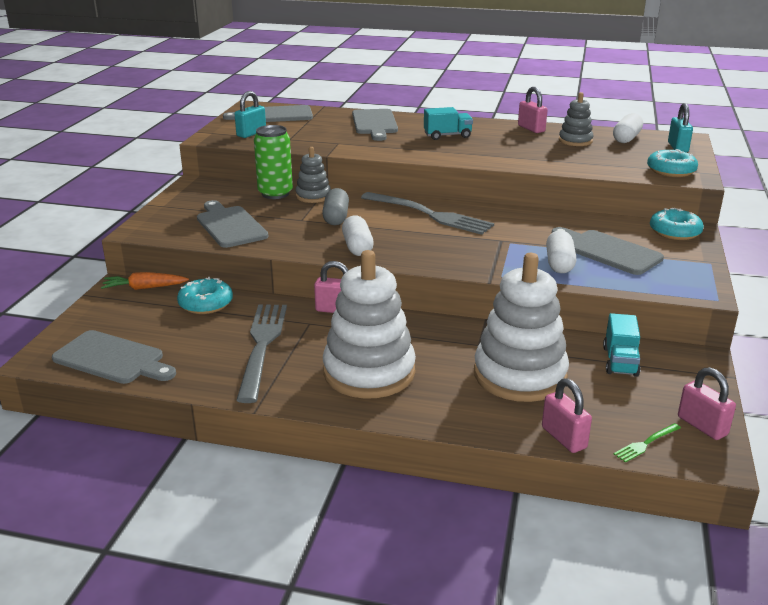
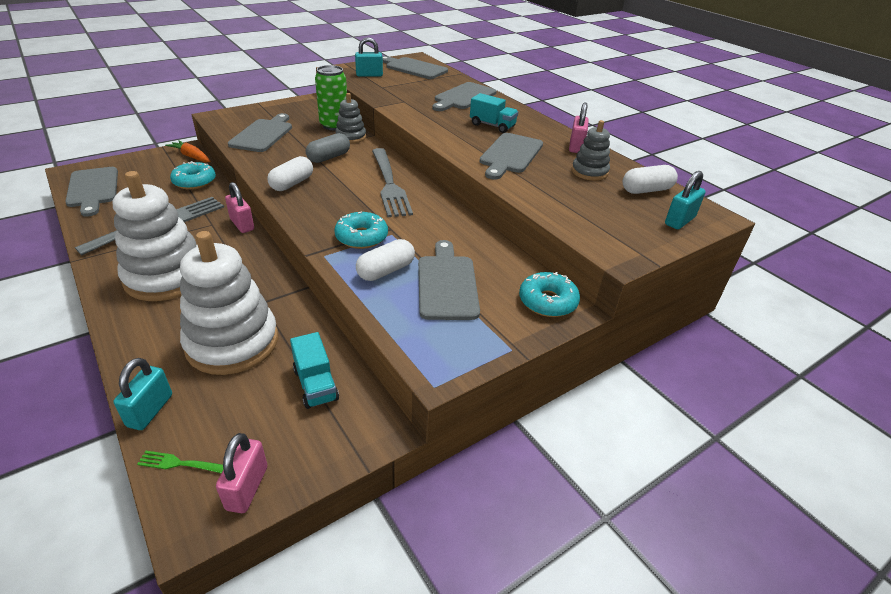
camera: 40 degrees right, 10 degrees up
pink padlock [542,378,592,453] -> turquoise padlock [113,358,172,430]
turquoise truck [603,313,641,377] -> turquoise truck turned 75 degrees counterclockwise [290,332,339,409]
turquoise donut [647,149,698,177] -> turquoise donut moved to [334,212,388,249]
none -> grey cutting board [479,133,543,180]

